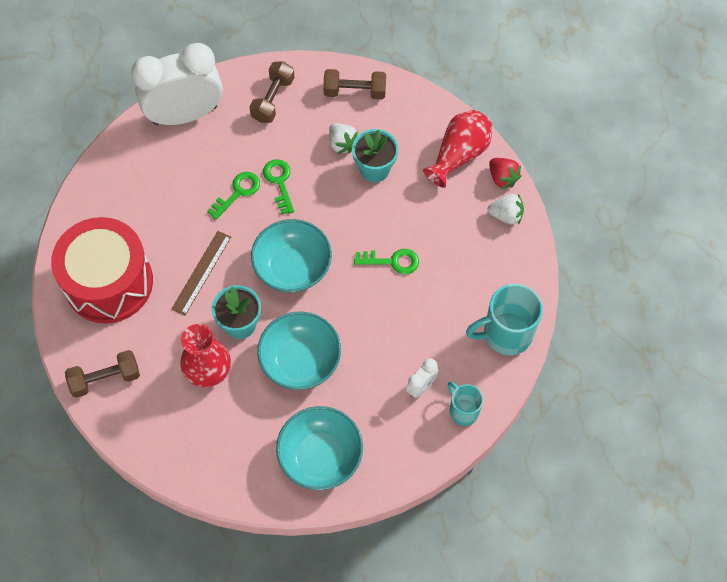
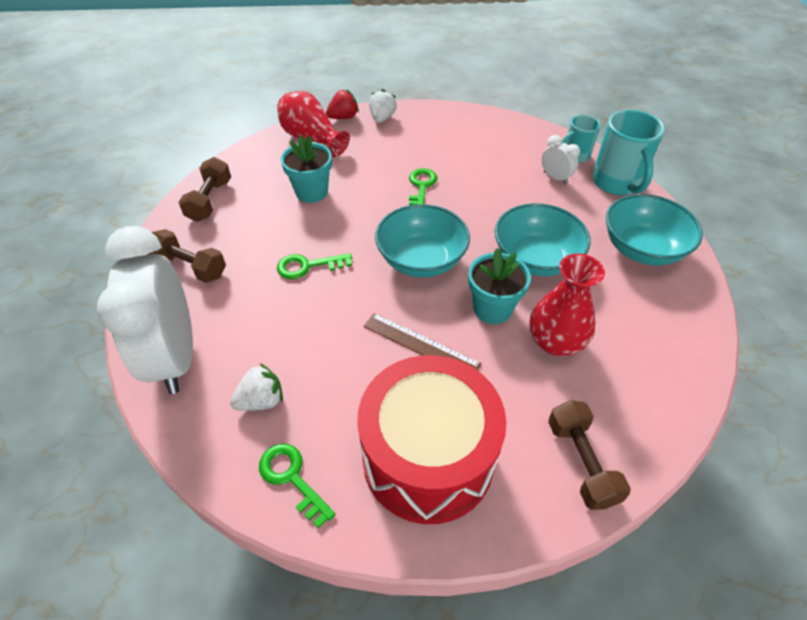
camera: 85 degrees left, 15 degrees down
green key [207,172,260,220] -> green key moved to [259,444,336,528]
white strawberry [329,123,358,154] -> white strawberry moved to [230,363,283,411]
turquoise mug [466,284,543,355] -> turquoise mug moved to [592,110,665,195]

